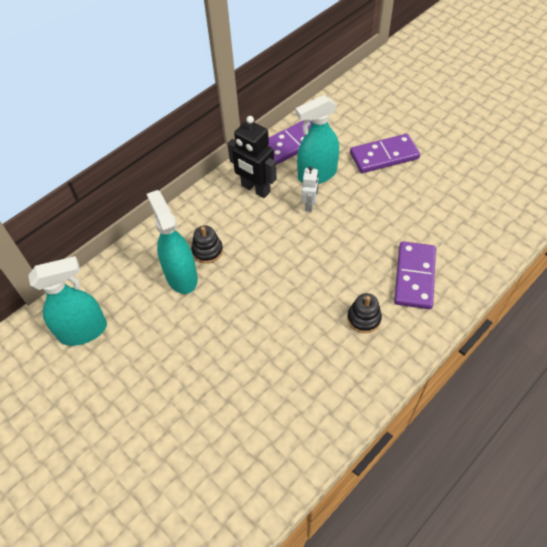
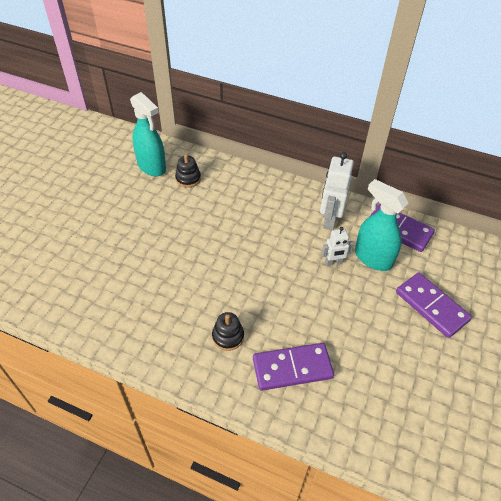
camera: 65 degrees right, 5 degrees down
turquoise spray bottle [147,190,198,294] -> none
black stacking toy [191,225,223,263] -> black stacking toy moved to [175,154,201,188]
black robot [227,116,277,198] -> white robot [320,152,354,230]

